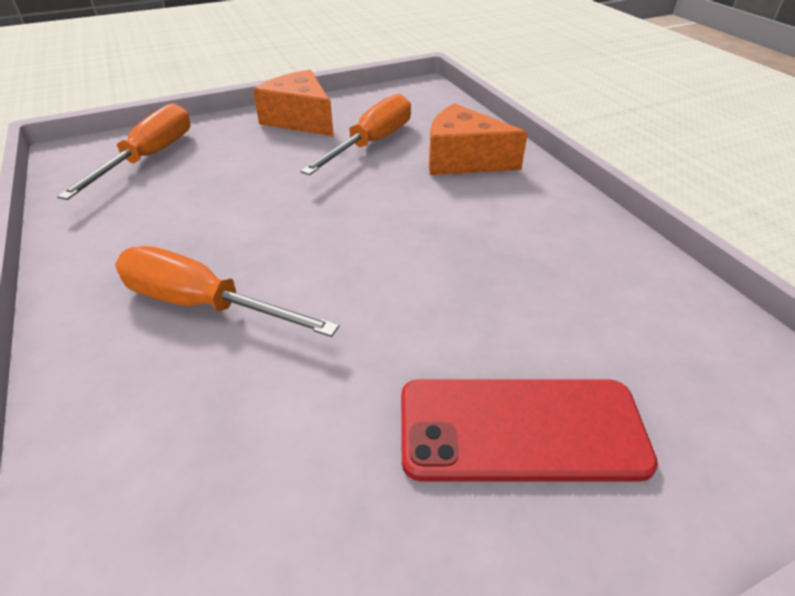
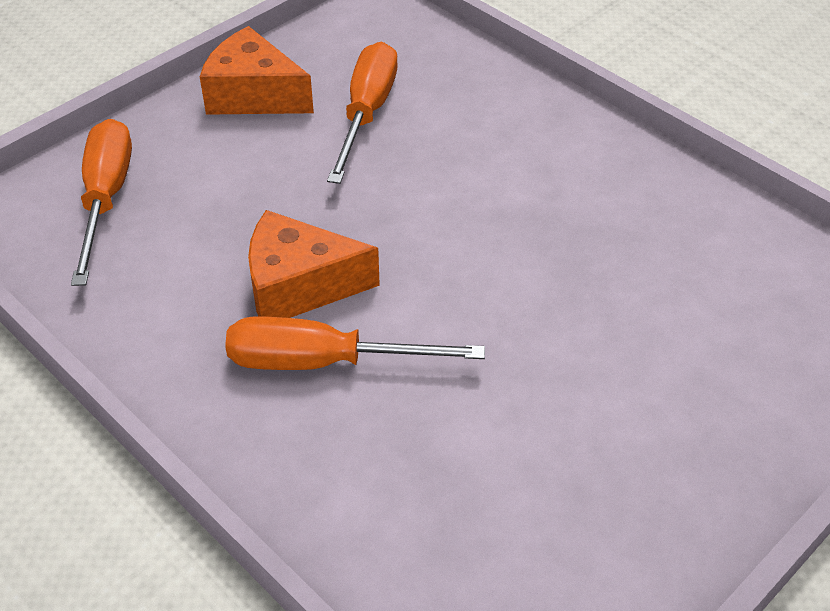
camera: 20 degrees left, 5 degrees up
red phone [401,379,658,482] -> none
orange cheese [429,103,528,175] -> orange cheese moved to [248,210,380,318]

